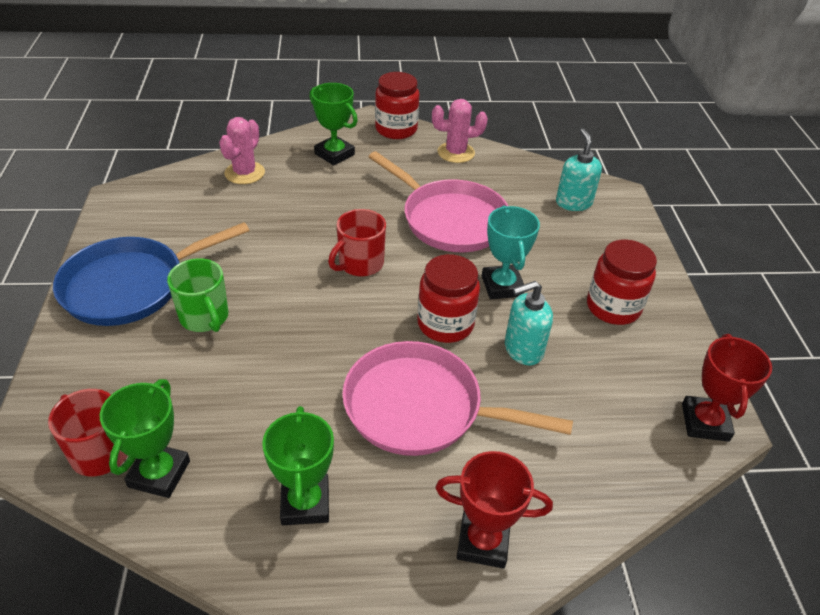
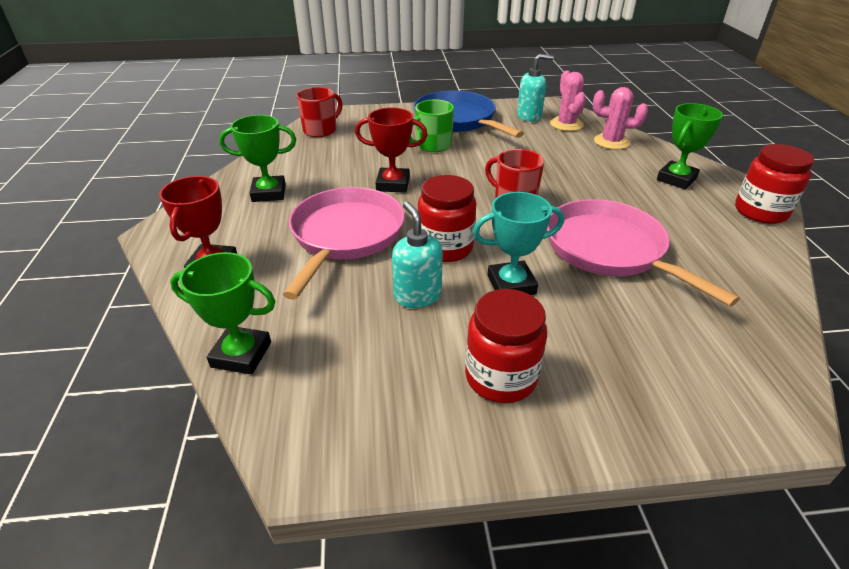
camera: 90 degrees right, 5 degrees down
green trophy [100,379,190,498] -> green trophy moved to [170,252,275,375]
pink pan [369,151,508,252] -> pink pan turned 105 degrees clockwise [547,199,740,306]
pink cactus [432,99,488,163] -> pink cactus moved to [550,71,586,131]
turquoise soap dispenser [556,129,602,211] -> turquoise soap dispenser moved to [517,54,554,122]
red trophy [682,334,772,442] -> red trophy moved to [355,108,428,193]

